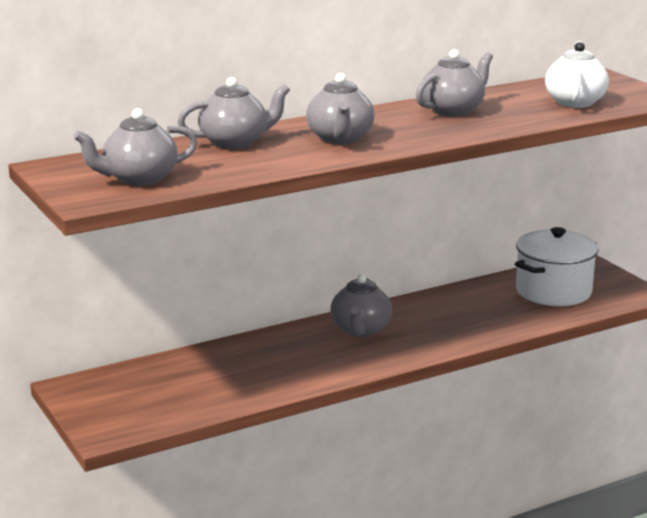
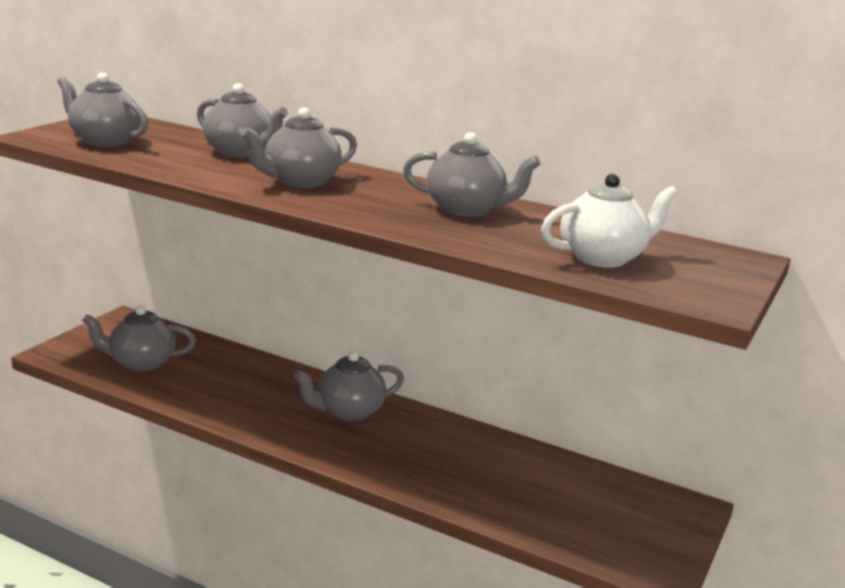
camera: 55 degrees right, 0 degrees up
white pot [515,227,598,306] -> none
none -> grey teapot [82,305,196,372]

